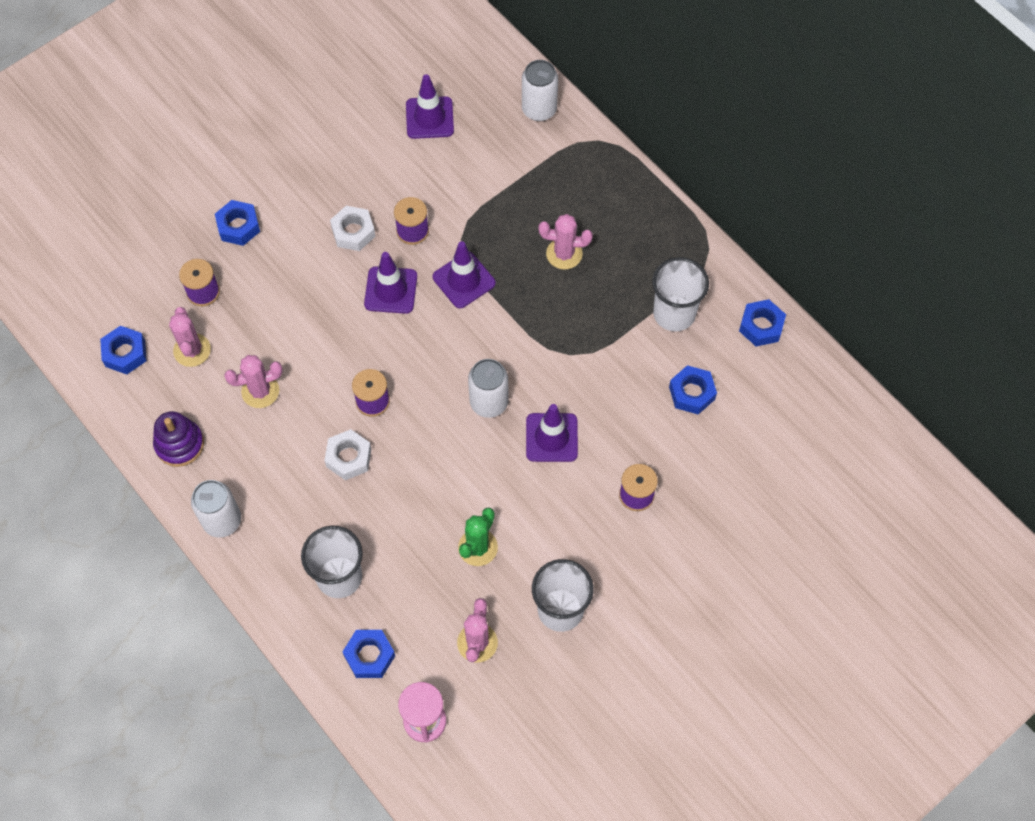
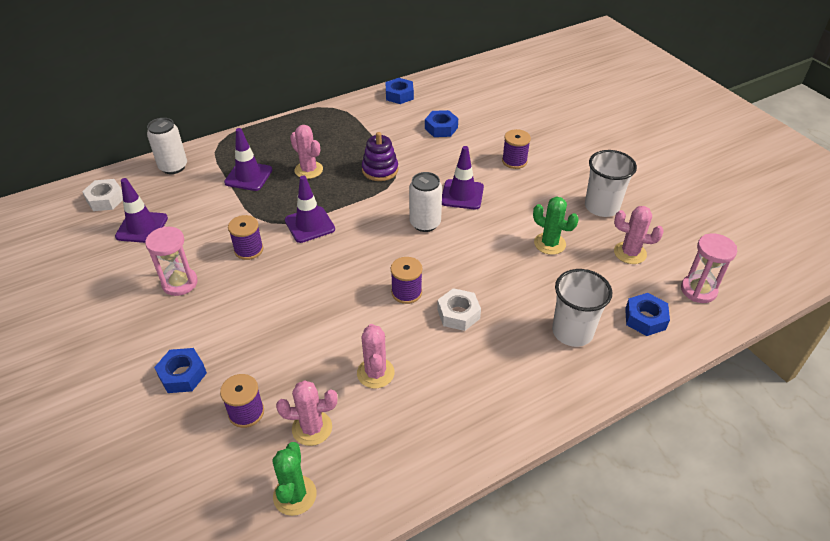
camera: 80 degrees left, 20 degrees down
blue nut [100,326,147,375] -> green cactus [272,442,317,516]
purple stacking toy [153,411,204,467] -> purple stacking toy moved to [362,132,398,181]
white can [191,480,241,538] -> none
white nut [330,206,376,251] -> white nut moved to [82,179,123,211]
purple traffic cone [364,252,417,314] -> purple traffic cone moved to [224,128,272,191]
pink cactus [539,214,593,269] -> pink cactus turned 60 degrees counterclockwise [290,125,323,179]
white cup [652,257,709,331] -> none
none -> pink hourglass [145,226,198,296]

